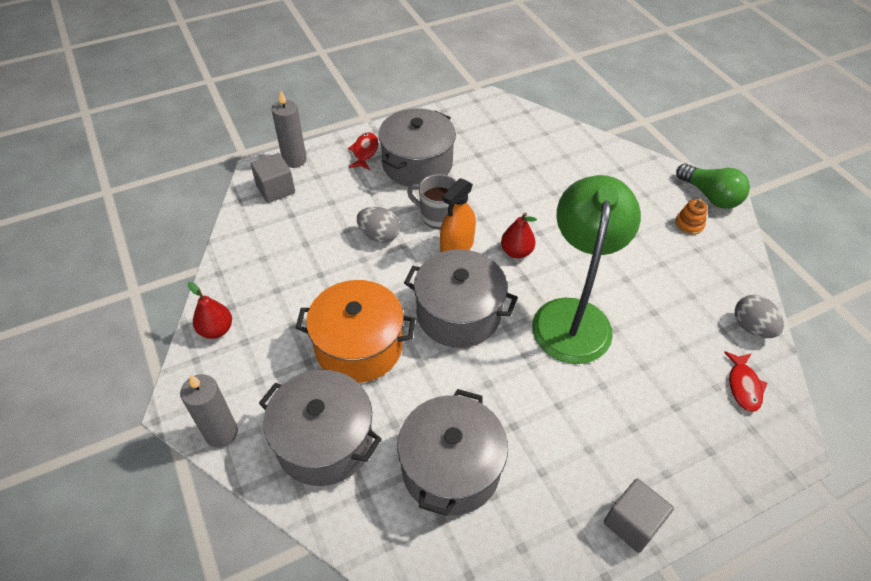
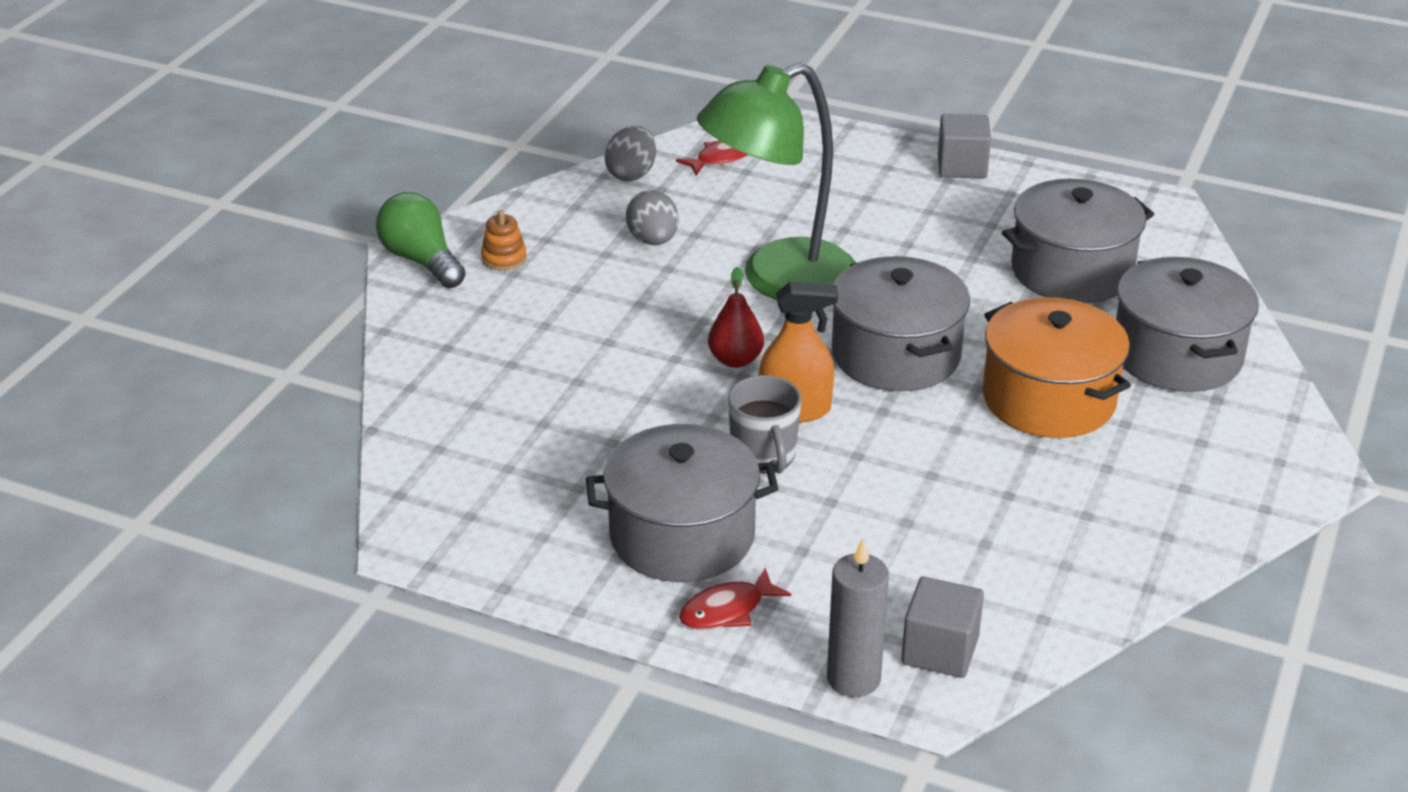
camera: 130 degrees left, 15 degrees down
grey candle [180,374,238,448] -> none
red pear [188,282,232,339] -> none
grey egg [357,207,400,243] -> grey egg moved to [626,190,679,245]
green light bulb [676,163,750,209] -> green light bulb turned 45 degrees counterclockwise [376,192,466,288]

